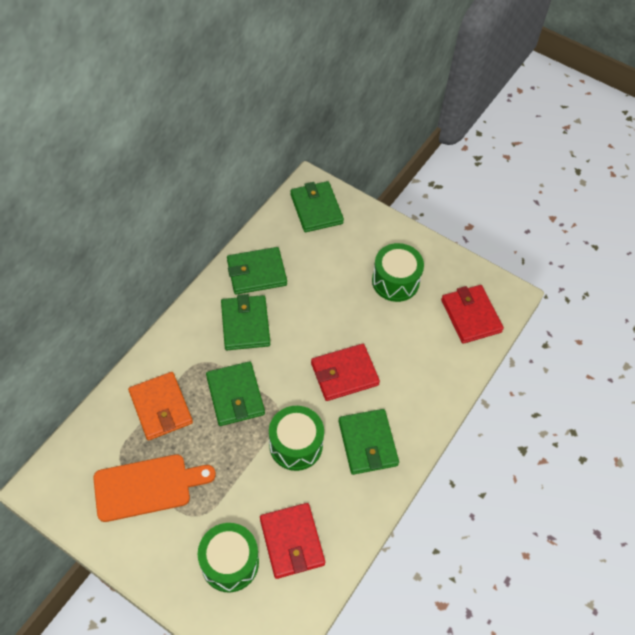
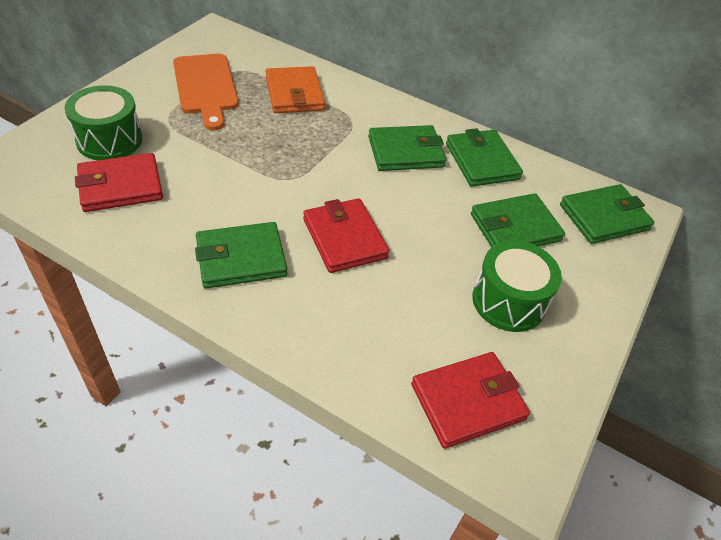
camera: 85 degrees right, 10 degrees down
orange wallet [128,372,193,441] -> orange wallet turned 75 degrees counterclockwise [265,66,325,113]
green wallet [206,362,265,426] -> green wallet moved to [471,193,565,247]
green drum [269,406,324,471] -> none

